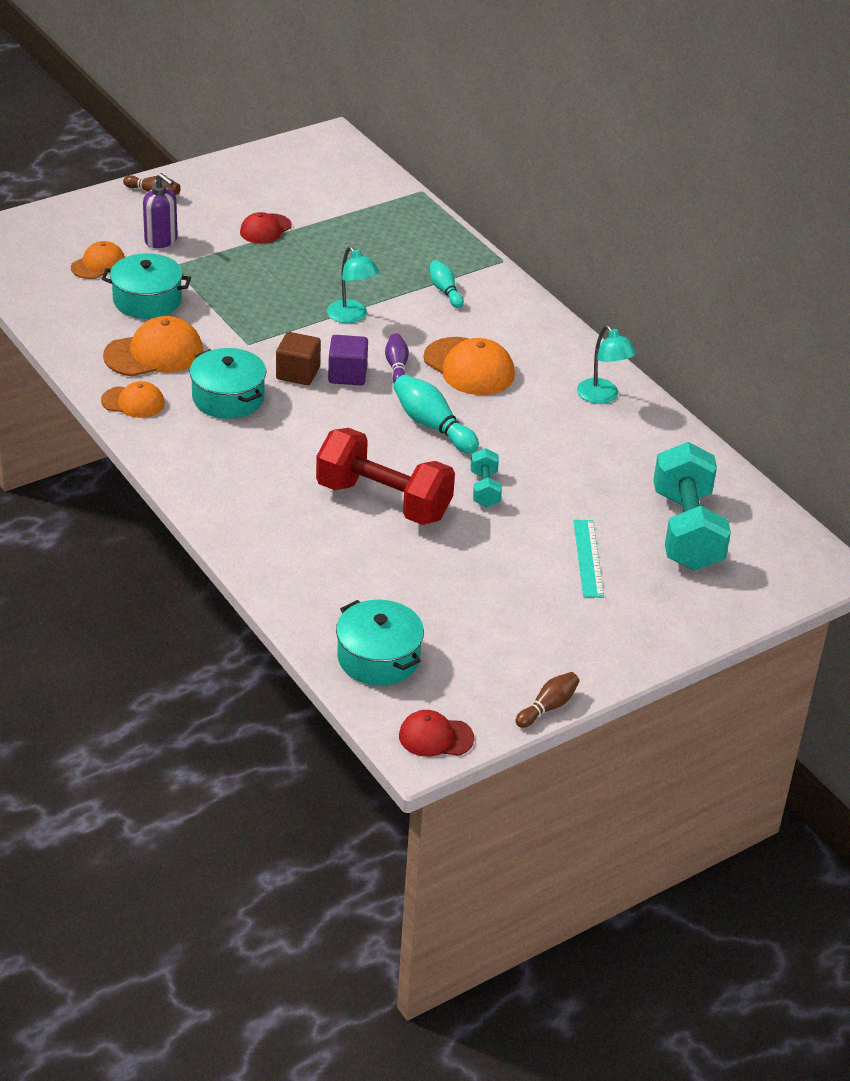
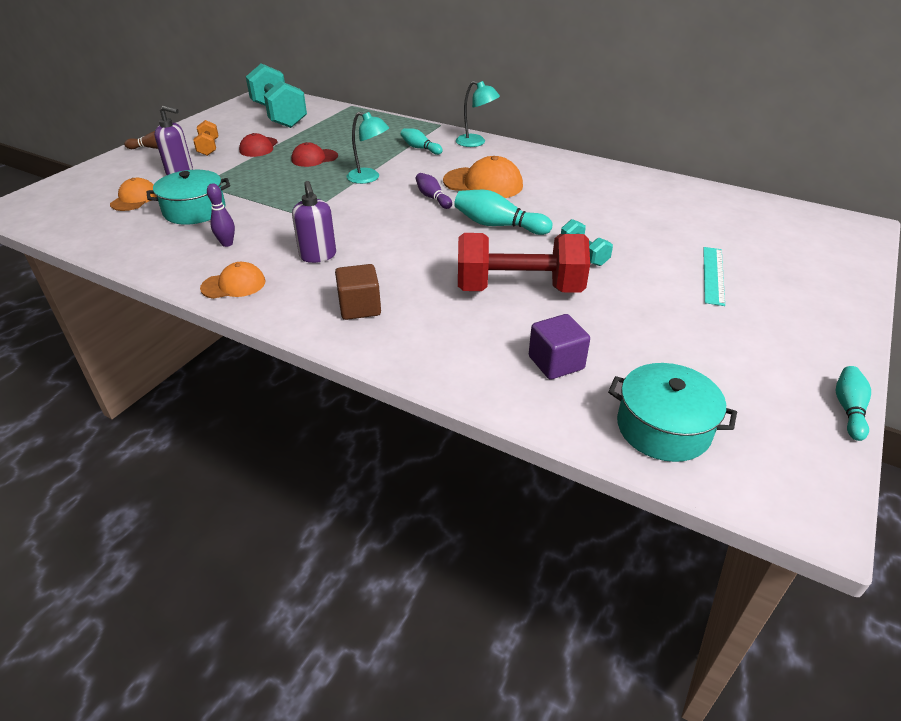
camera: 25 degrees left, 0 degrees up
orange cap [103,316,203,376] -> purple bowling pin [207,183,235,247]
turquoise pot [190,348,266,419] -> purple soap dispenser [292,181,336,263]
brown cube [276,332,321,385] -> brown cube moved to [335,264,381,320]
purple cube [328,335,368,385] -> purple cube moved to [529,314,590,380]
red cap [399,710,474,757] -> red cap moved to [291,142,338,167]
brown bowling pin [516,672,579,728] -> turquoise bowling pin [836,366,871,441]
turquoise ruler [573,520,604,598] -> turquoise ruler turned 45 degrees clockwise [703,247,725,306]
turquoise lamp [577,325,637,404] -> turquoise lamp moved to [456,81,500,147]
turquoise dumbbell [654,442,731,571] -> turquoise dumbbell moved to [246,63,307,128]
none -> orange dumbbell [193,120,218,156]

